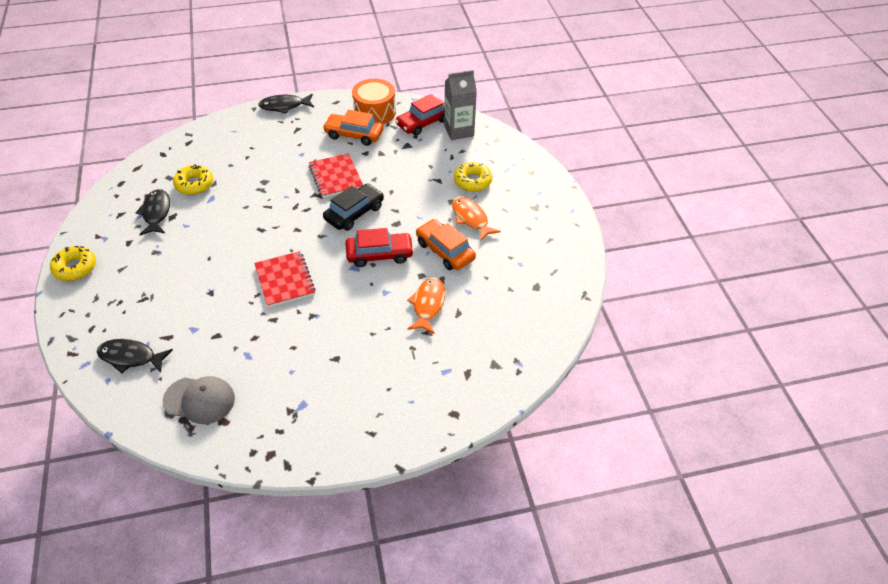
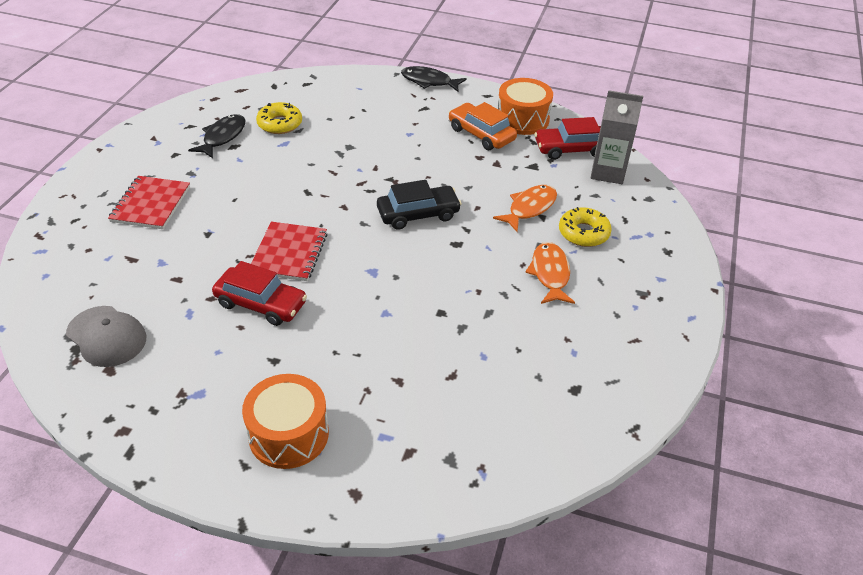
camera: 30 degrees right, 5 degrees down
yellow donut [50,246,96,281] -> none
black fish [97,339,173,374] -> none
red notebook [309,153,363,198] -> red notebook moved to [108,176,190,229]
red car [345,228,414,267] -> red car moved to [212,261,307,326]
orange fish [407,277,445,334] -> orange fish moved to [493,185,557,232]
orange car [416,219,476,270] -> none
none -> orange drum [242,374,329,469]

